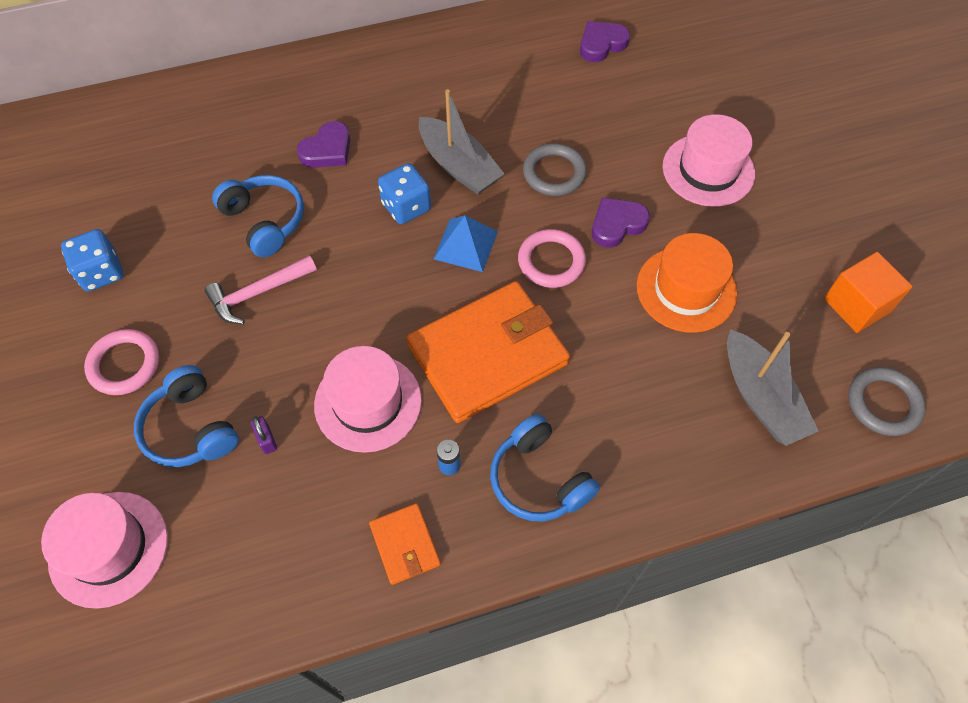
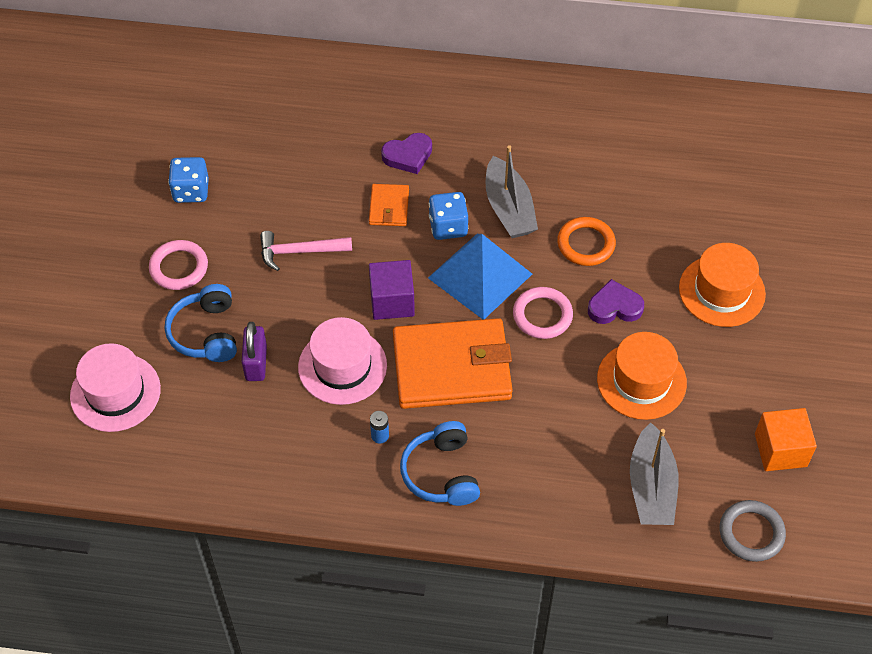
camera: 25 degrees right, 5 degrees down
blue headphones [212,175,304,257] -> none
purple padlock [251,416,277,454] -> purple padlock [242,322,267,381], size x1.78
orange wallet [369,503,441,585] -> orange wallet moved to [369,184,409,226]
blue pyramid [434,215,498,272] -> blue pyramid [428,234,532,320], size x1.64
grey ring [523,143,587,196] -> orange ring [557,217,616,266]
purple heart [580,21,630,62] -> none
pink hat [663,114,755,207] -> orange hat [679,243,766,327]
none -> purple cube [369,260,415,320]

